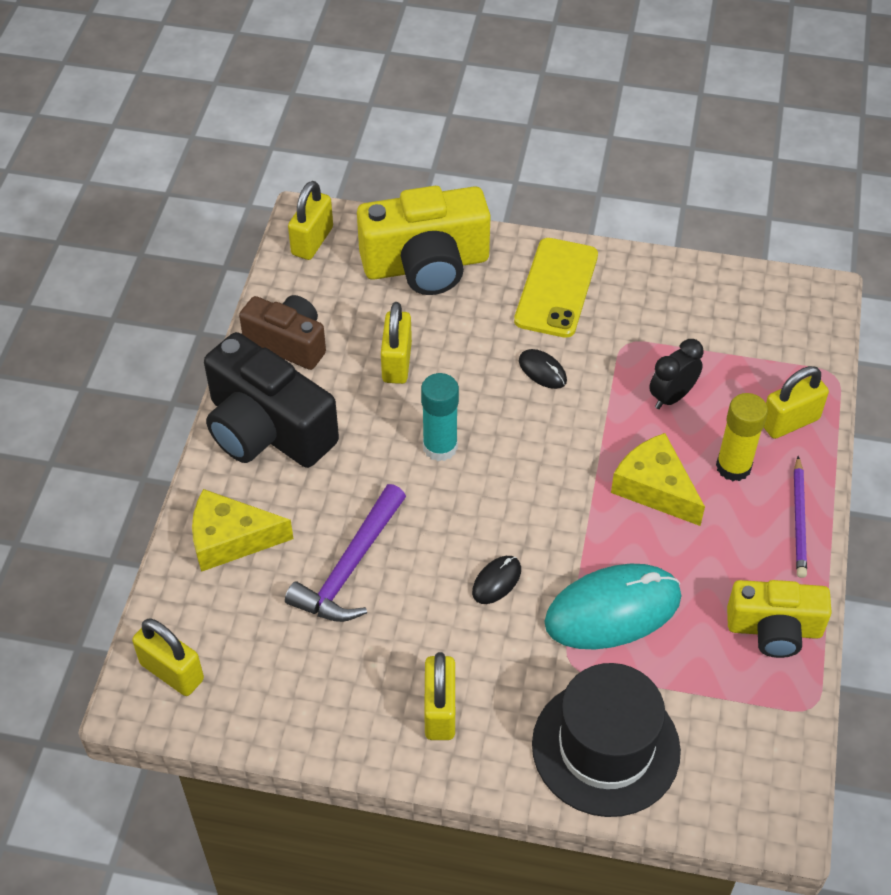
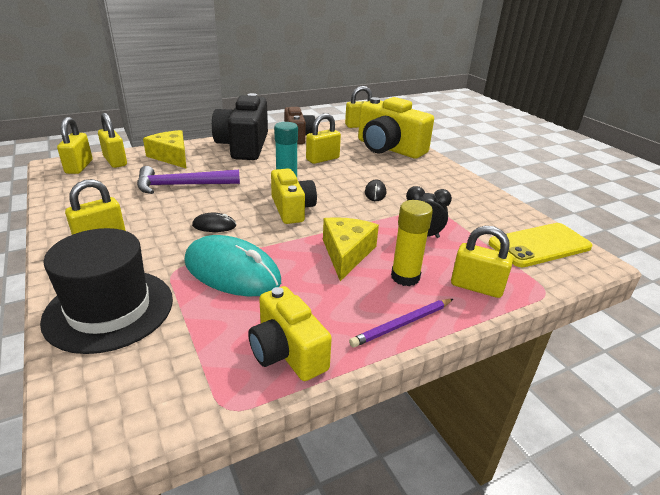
camera: 50 degrees right, 20 degrees down
yellow phone [514,238,598,338] -> yellow phone moved to [489,223,593,267]
none -> yellow padlock [98,113,127,168]
none -> yellow camera [271,168,317,224]

